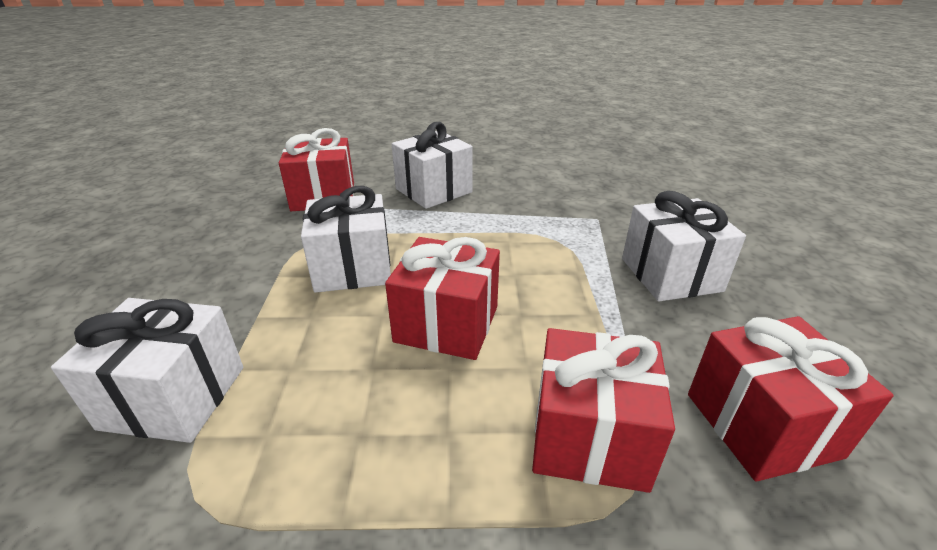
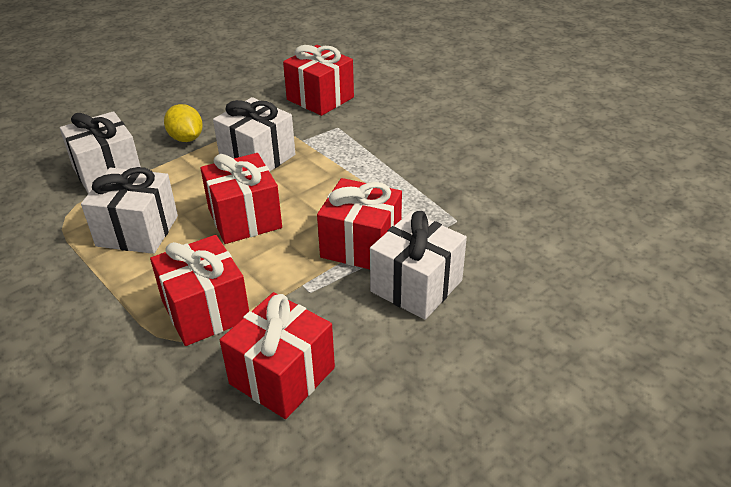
camera: 50 degrees right, 5 degrees up
white gift [392,122,473,209] -> white gift moved to [81,167,178,254]
none -> yellow lemon [164,104,203,142]
none -> red gift [317,178,402,269]

